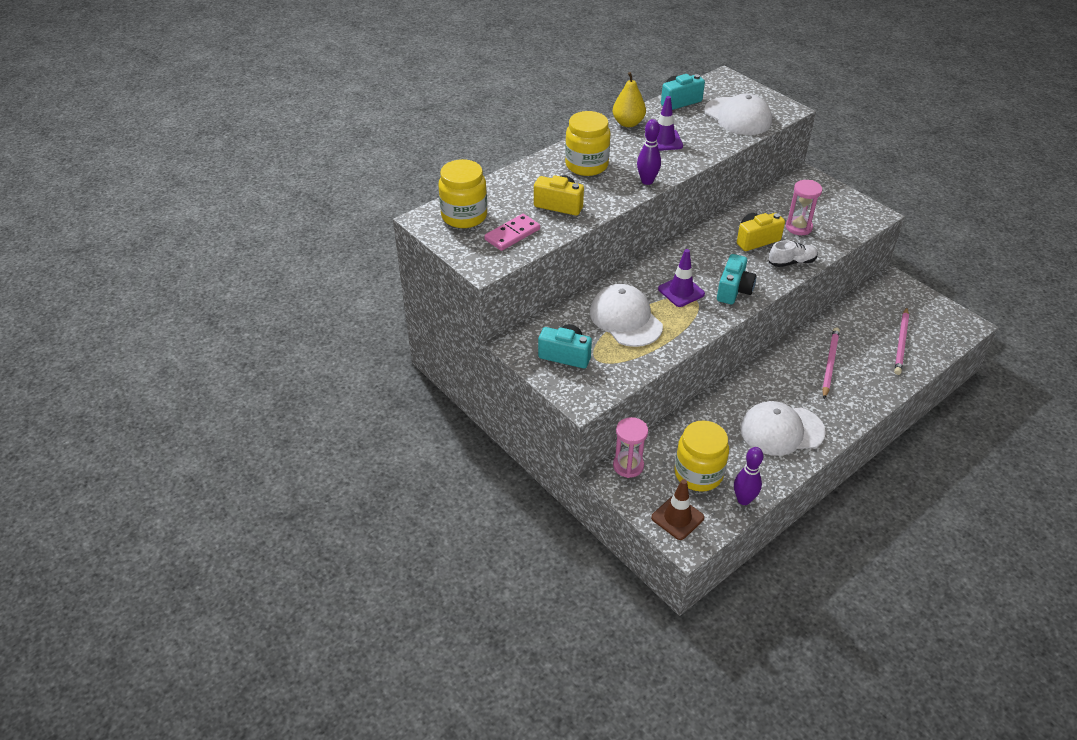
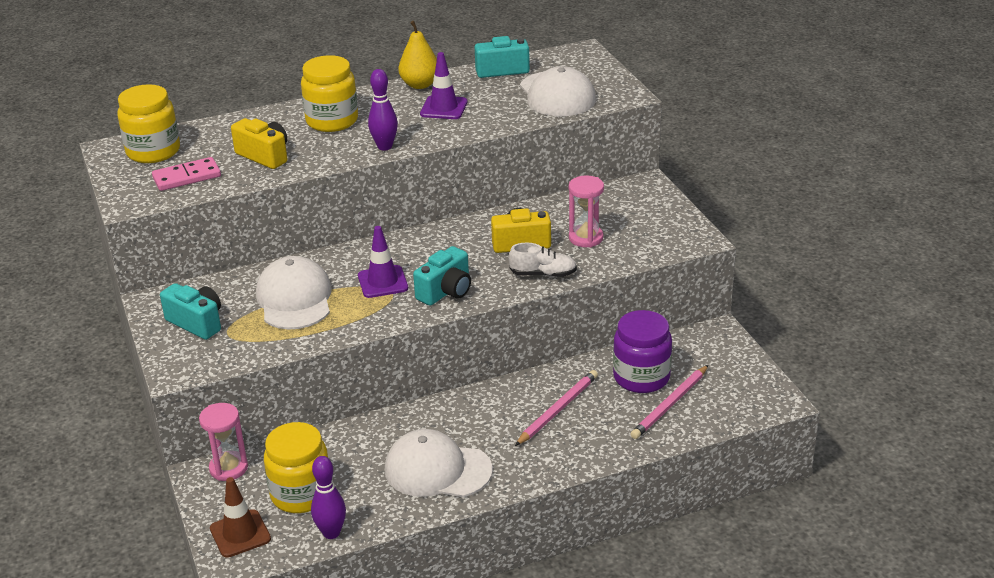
camera: 20 degrees right, 10 degrees down
none -> purple jar [613,310,672,393]

